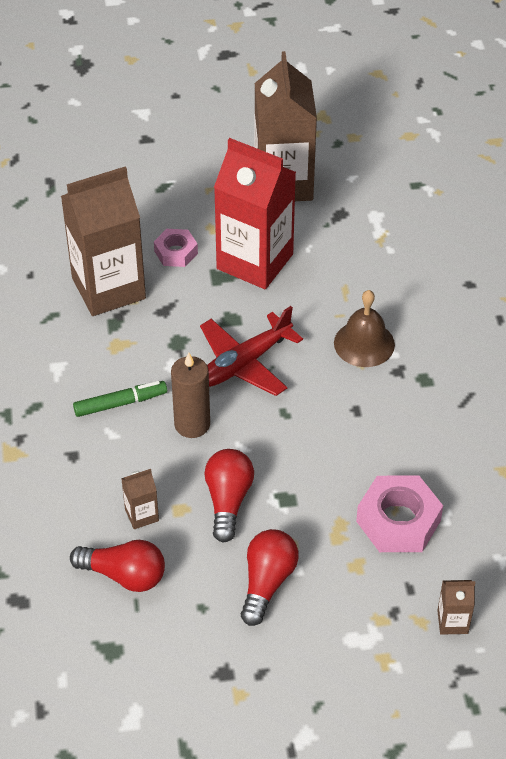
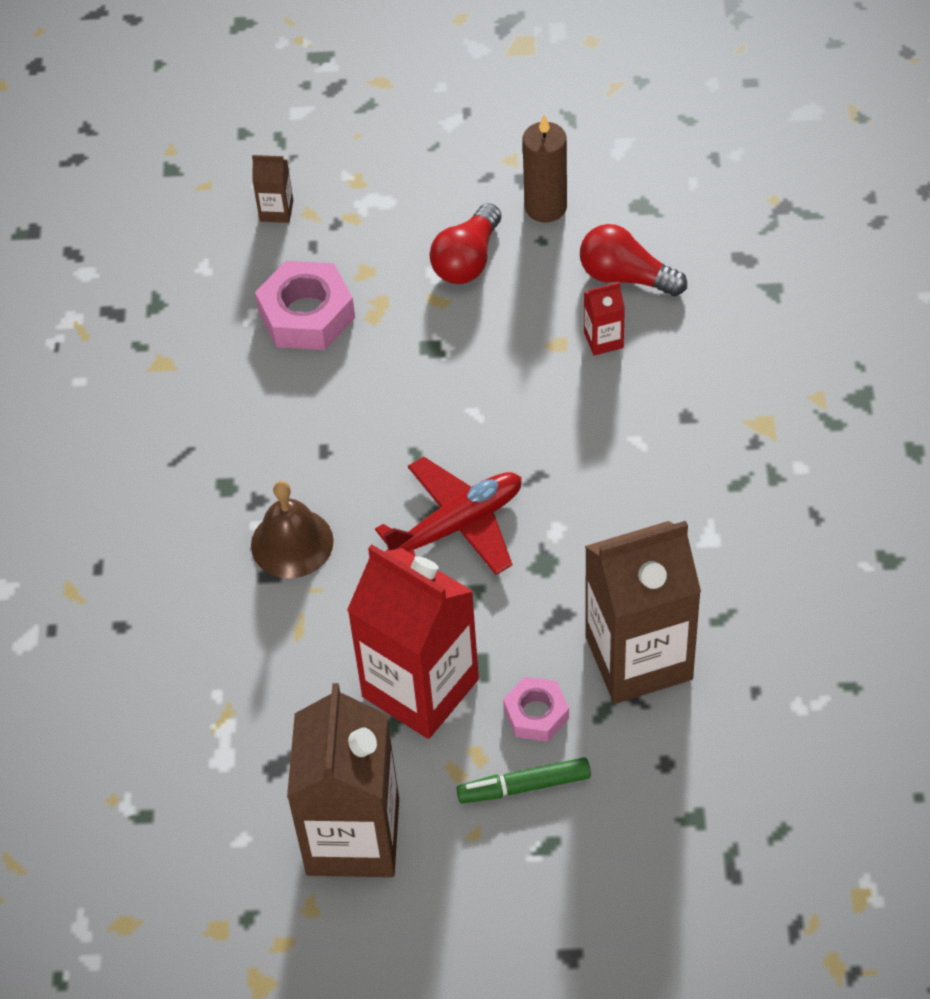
camera: 170 degrees left, 5 degrees up
green marker [73,381,167,417] -> green marker moved to [456,757,591,803]
brown carton [121,469,159,529] -> red carton [584,282,625,356]
brown candle [171,352,210,438] -> brown candle moved to [523,115,567,222]
red light bulb [204,449,254,542] -> none

